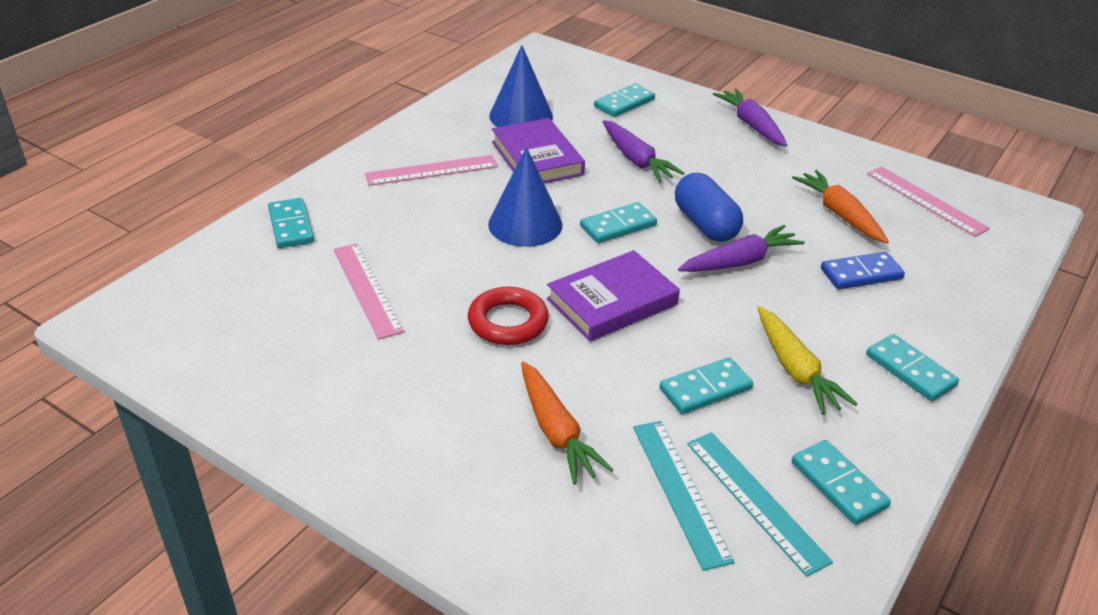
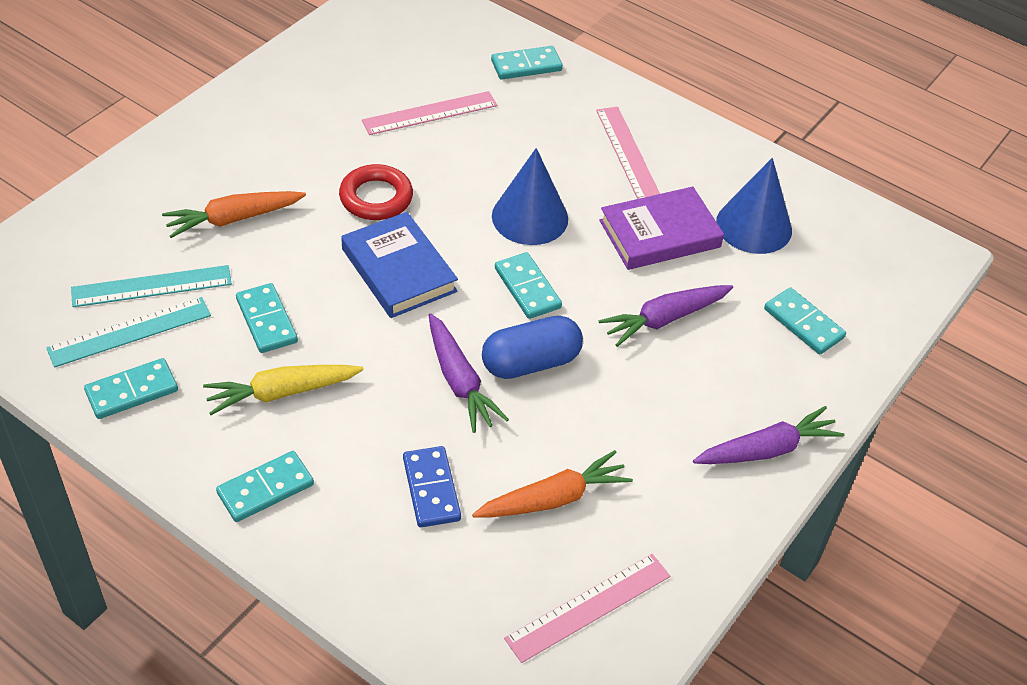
camera: 90 degrees right, 10 degrees up
purple book [547,250,680,341] -> blue book [341,212,458,318]

